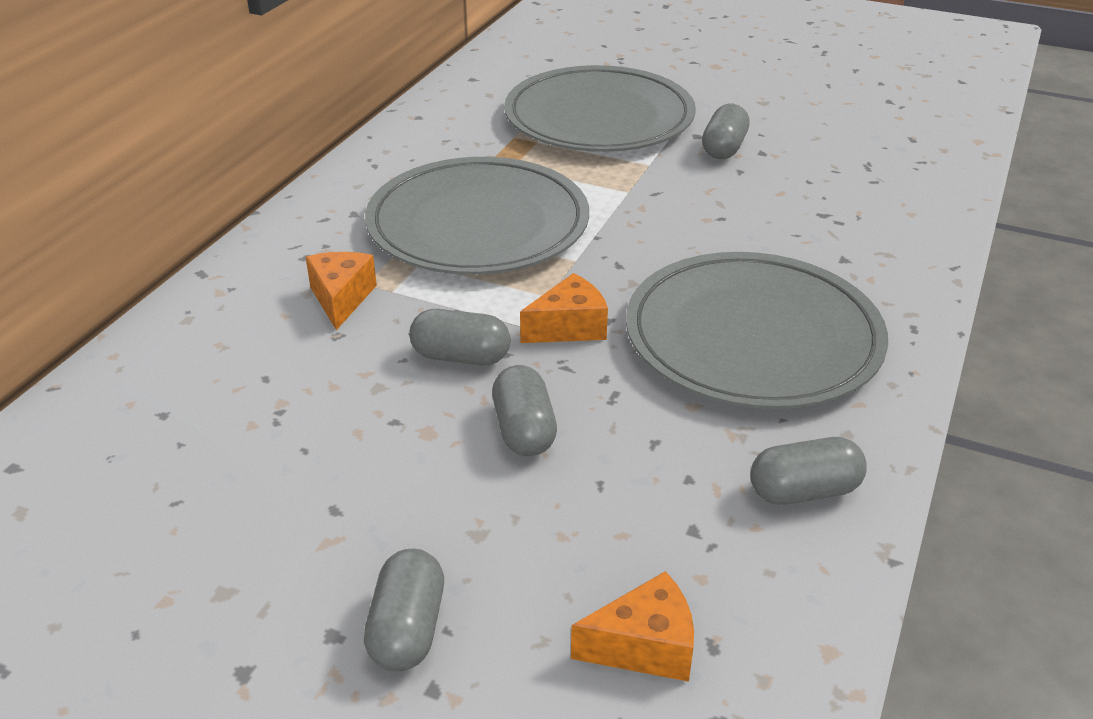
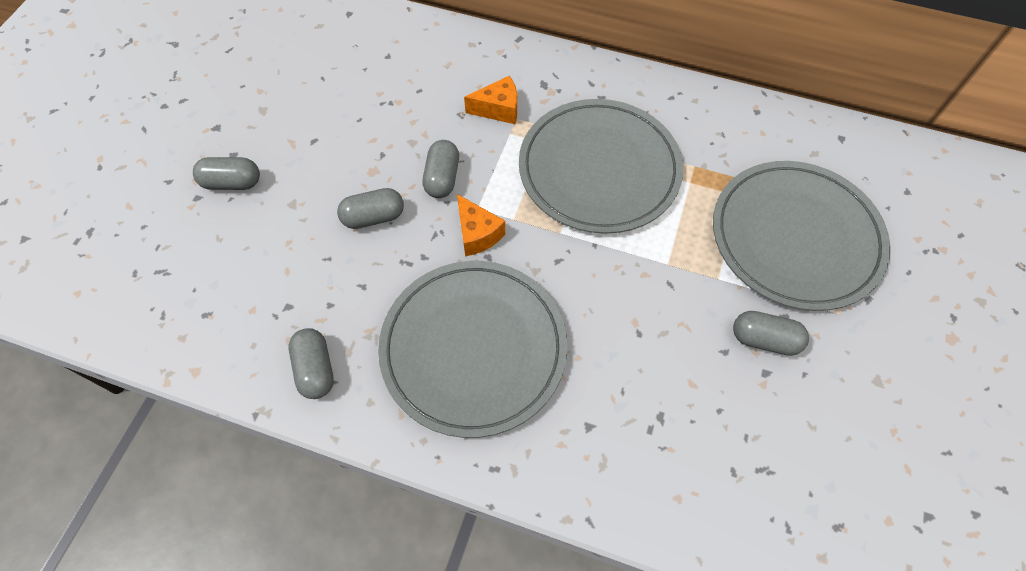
camera: 85 degrees right, 25 degrees up
orange cheese [571,571,694,682] -> none

